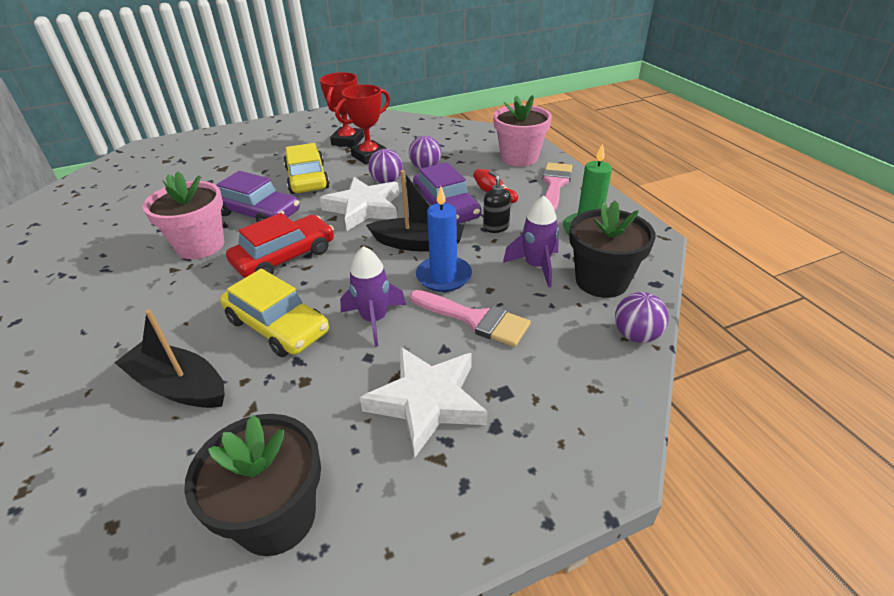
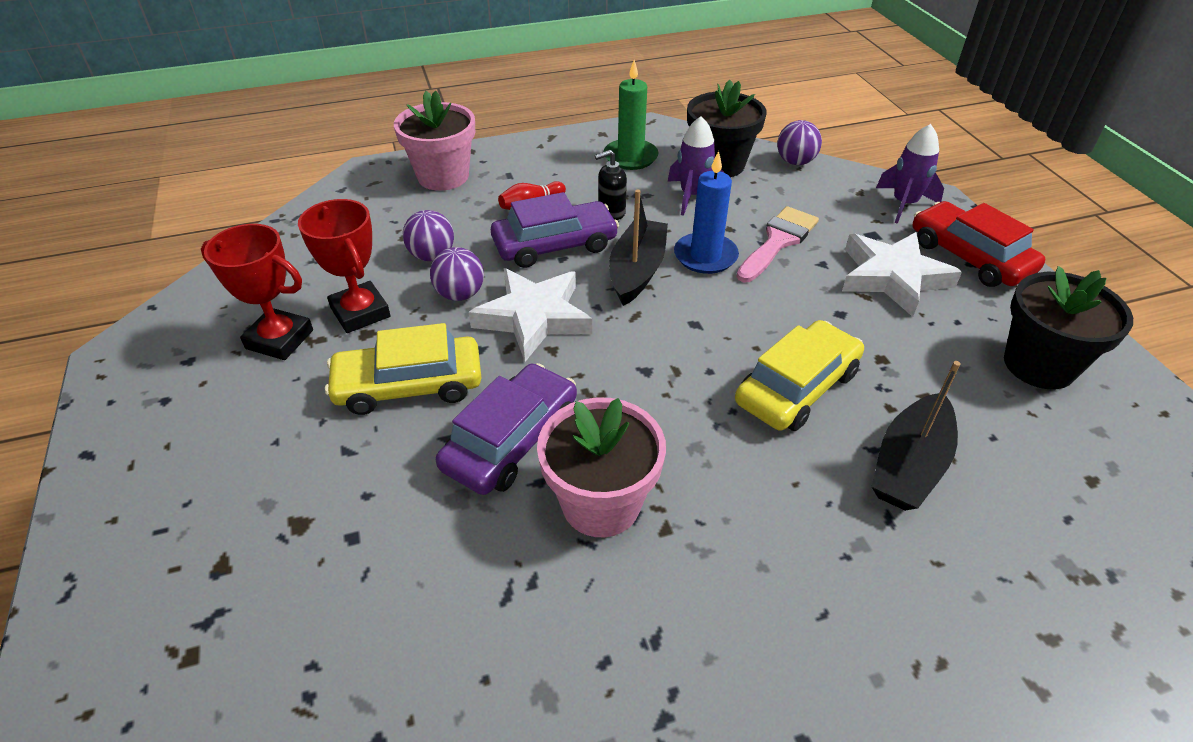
camera: 85 degrees left, 5 degrees up
red car [226,213,334,278] -> red car moved to [912,201,1045,287]
purple rocket [340,246,406,347] -> purple rocket moved to [876,124,944,224]
pink brush [542,162,572,211] -> none

